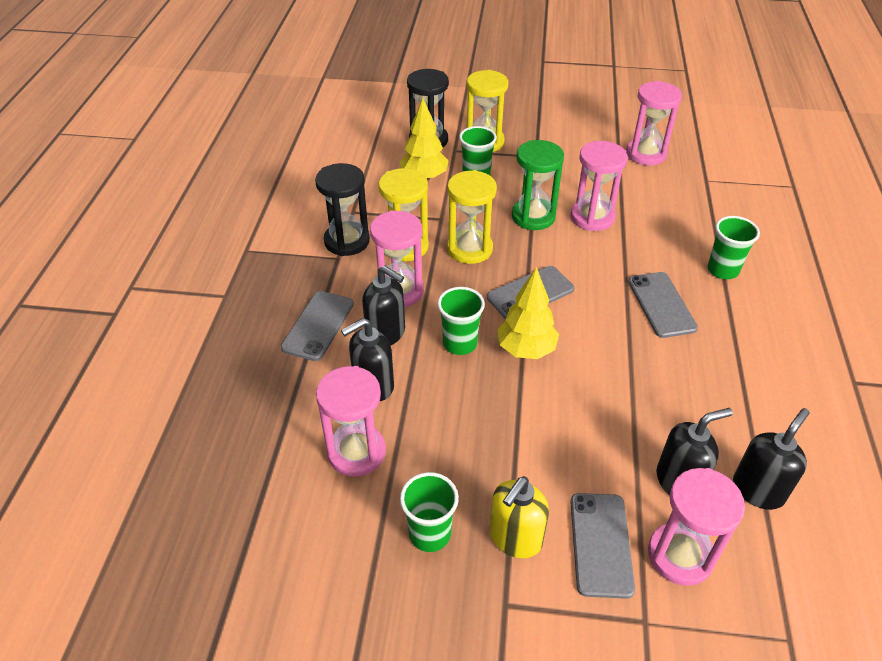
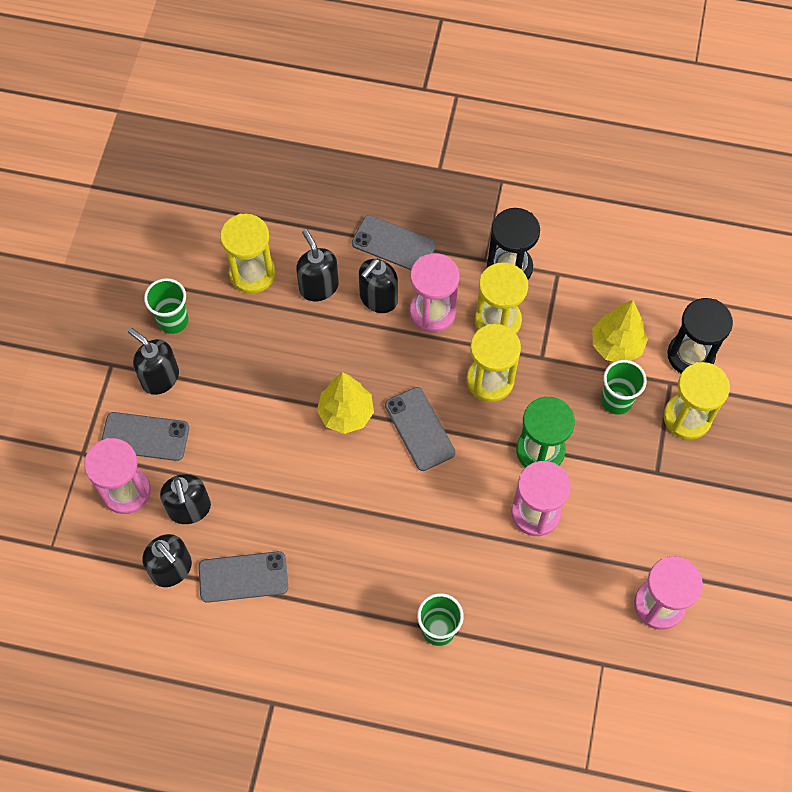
camera: 95 degrees right, 20 degrees up
pink hourglass [316,366,386,477] -> yellow hourglass [220,214,275,294]
green cup [437,287,485,355] -> none
yellow soap dispenser [490,476,549,558] -> black soap dispenser [128,328,179,395]
grey phone [628,272,698,338] -> grey phone moved to [198,551,288,603]

